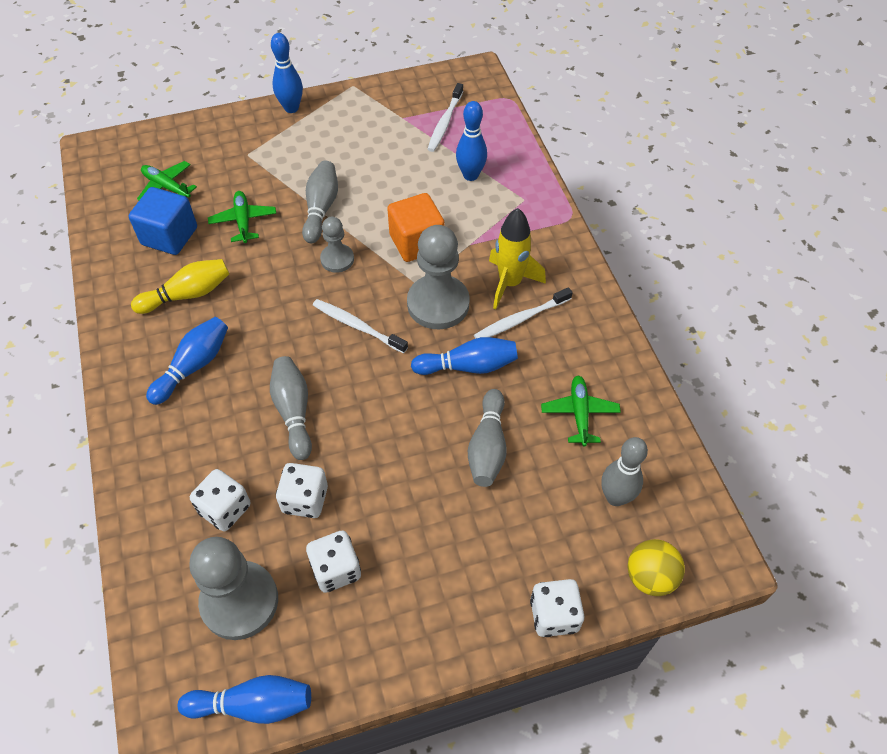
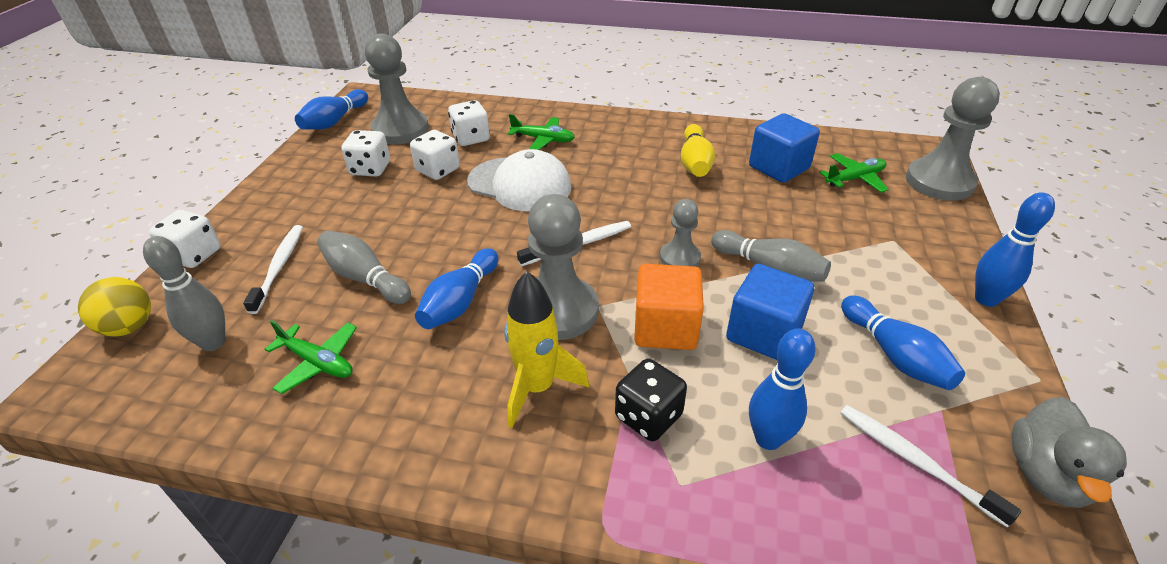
camera: 120 degrees right, 15 degrees down
blue bowling pin [146,317,228,405] -> blue bowling pin moved to [841,295,965,390]
green plane [208,191,276,243] -> green plane moved to [508,114,575,150]
grey bowling pin [270,356,312,460] -> white cap [467,149,572,211]
white toothbrush [474,287,573,339] -> white toothbrush moved to [243,225,303,314]
none -> black dice [615,359,687,441]
none -> blue cube [726,264,814,360]
none -> grey pawn [906,77,1000,201]
none -> grey duck [1012,397,1127,508]

